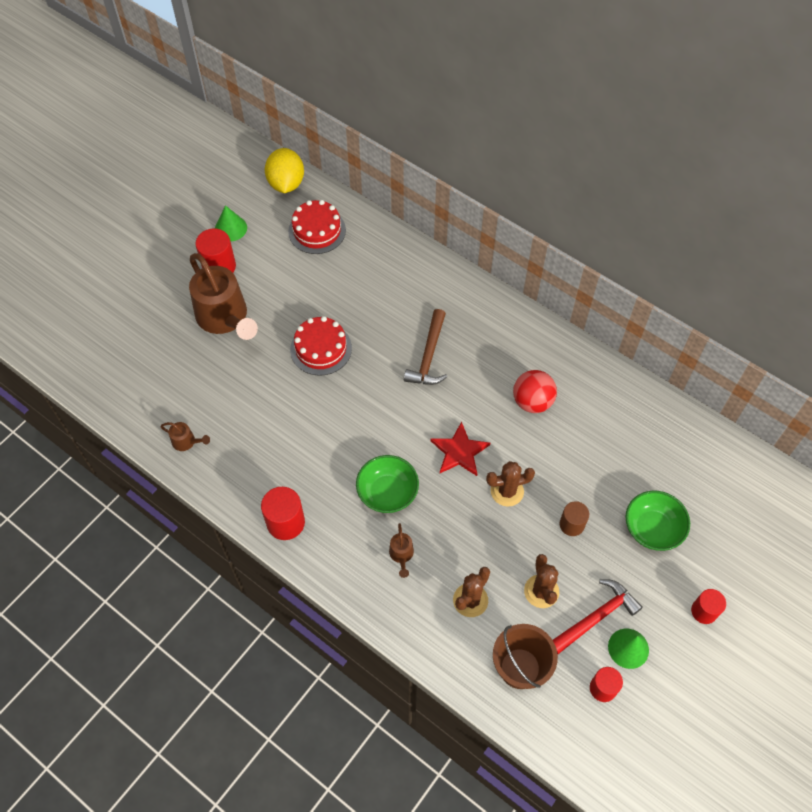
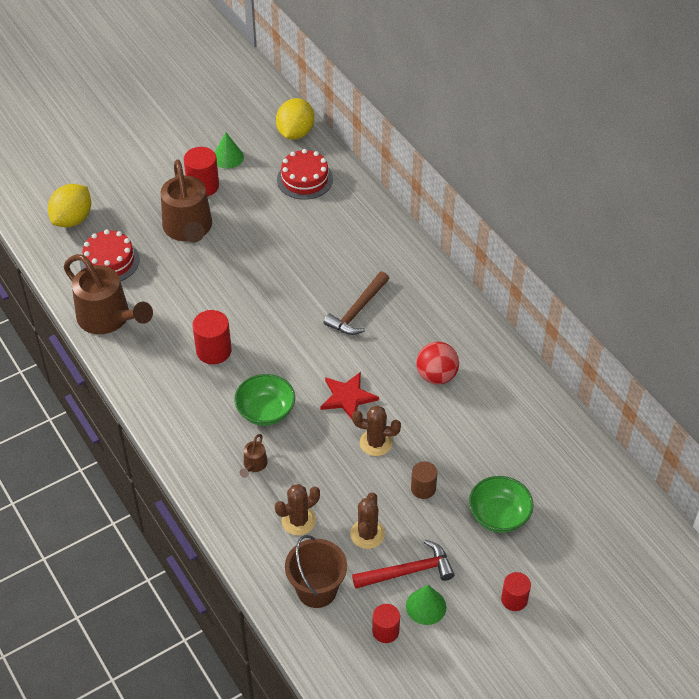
camera: 20 degrees right, 10 degrees down
brown watering can [160,422,210,451] -> brown watering can [64,254,153,334], size x2.40
red cylinder [261,487,305,540] -> red cylinder moved to [192,310,232,364]
red cake [290,316,352,376] -> red cake moved to [80,229,139,281]
none -> yellow lemon [48,184,91,227]

